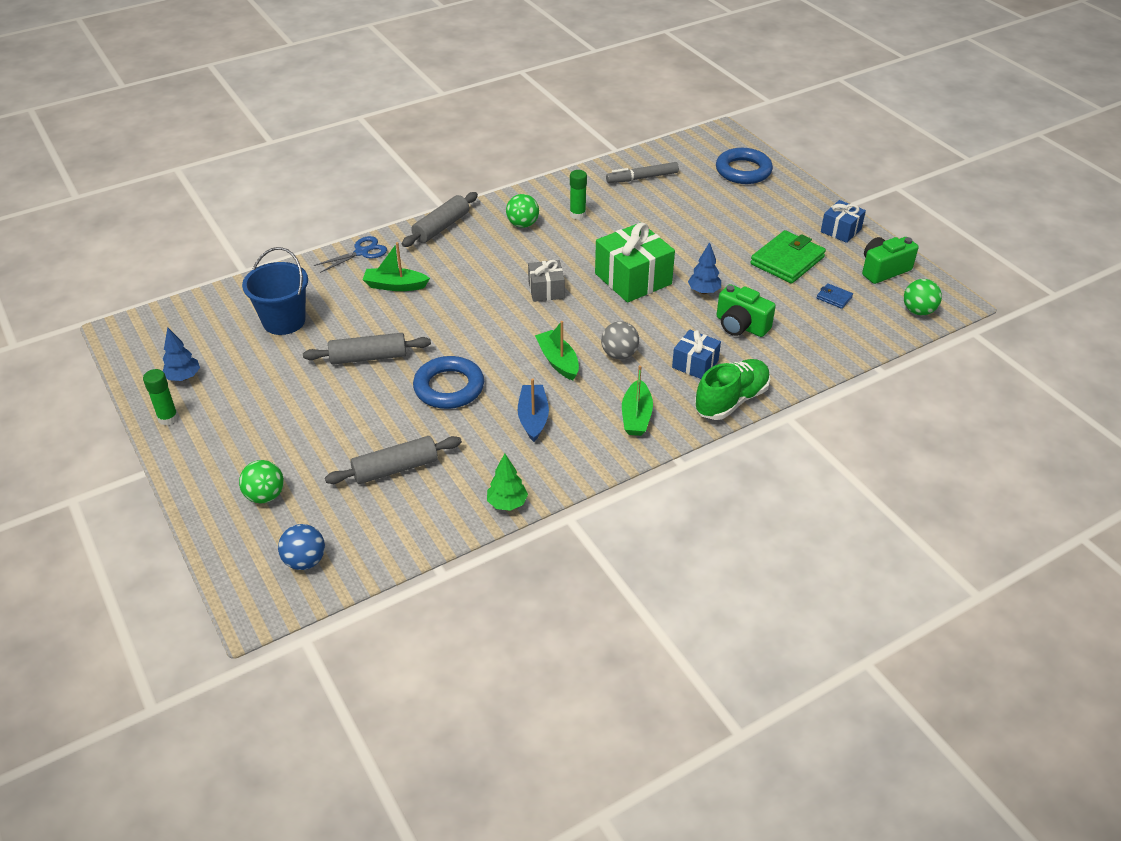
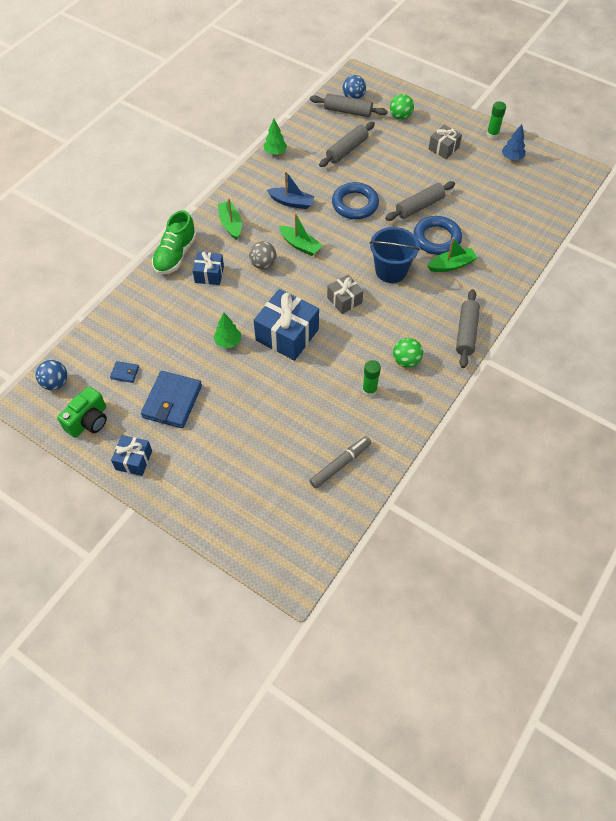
camera: 155 degrees right, 15 degrees up
blue bucket [242,247,308,335] -> blue bucket moved to [370,227,420,283]
blue scissors [314,236,387,273] -> none
blue boat [518,378,549,442] -> blue boat turned 45 degrees counterclockwise [267,171,315,209]
green gift [595,222,675,303] -> blue gift [254,289,319,361]
blue tree [688,242,721,294] -> green tree [214,312,241,348]
blue ring [716,148,773,184] -> blue ring moved to [413,216,462,255]
green camera [717,284,776,337] -> none
green wallet [750,230,826,284] -> blue wallet [141,371,202,428]
green ball [904,279,942,315] -> blue ball [36,360,67,390]
none -> grey rolling pin [310,93,388,117]
none -> grey gift [429,125,462,159]

